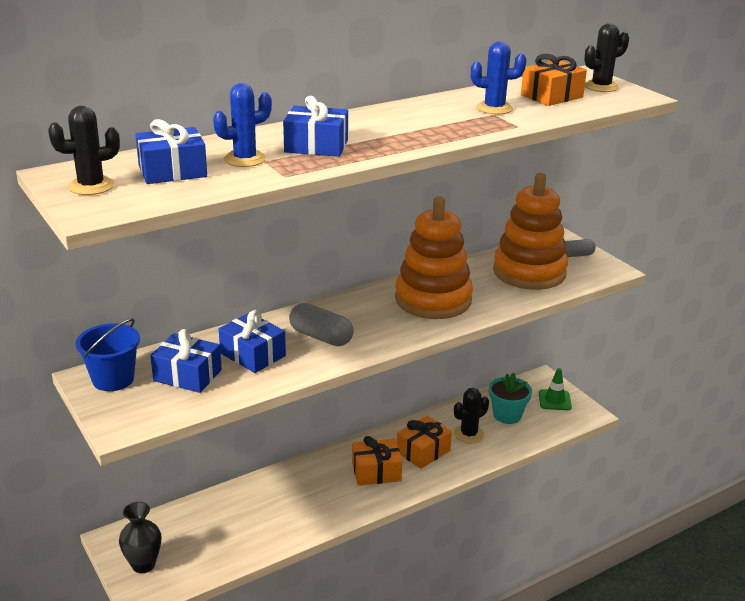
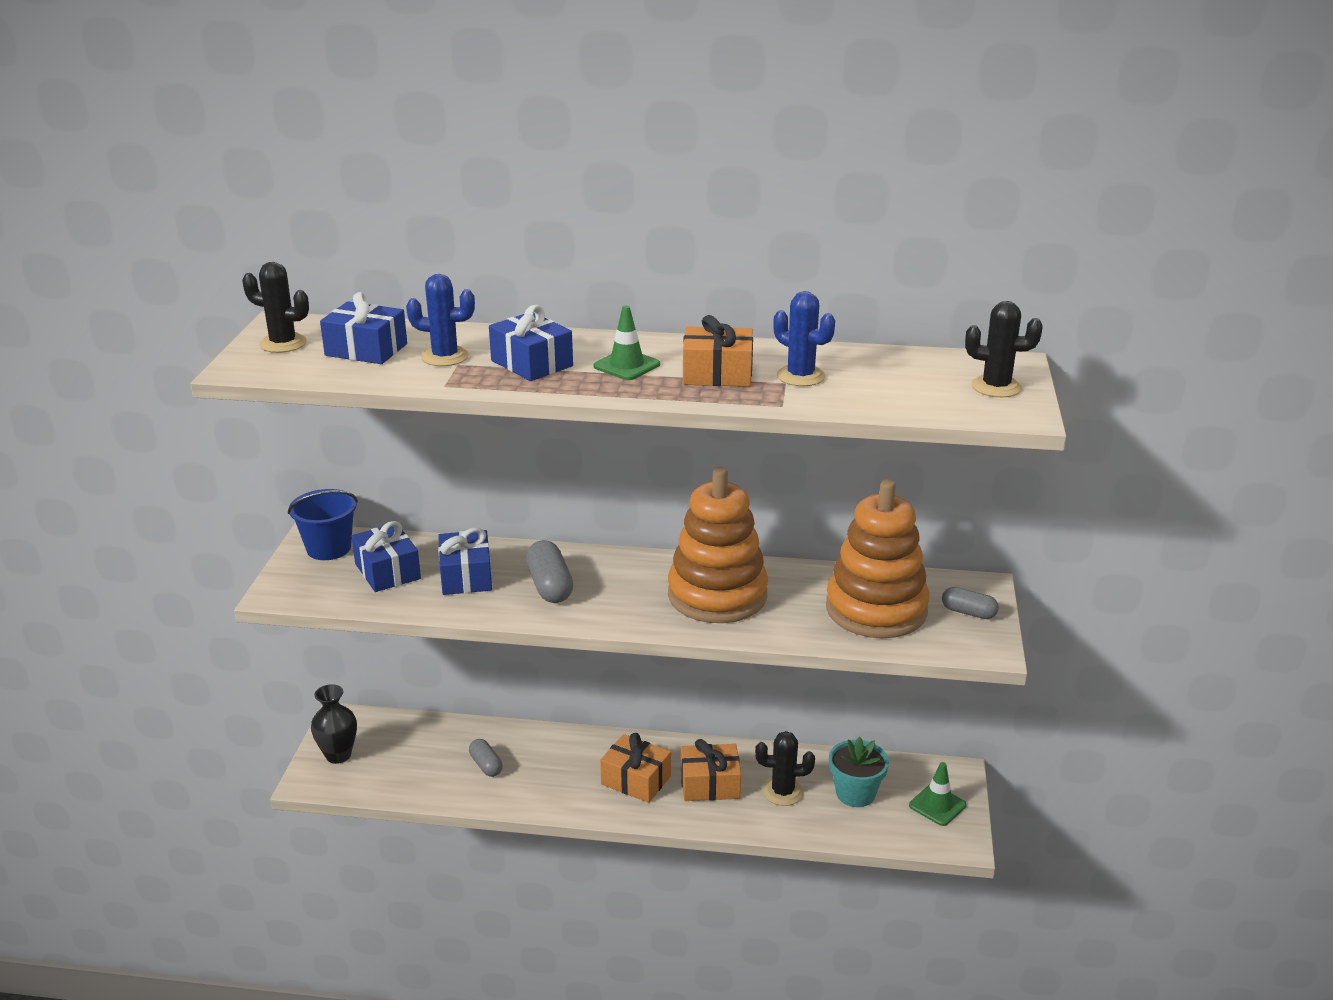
camera: 40 degrees right, 0 degrees up
orange gift [521,54,587,106] -> orange gift moved to [683,315,753,387]
none -> grey capsule [469,739,503,777]
none -> green traffic cone [593,306,660,380]

